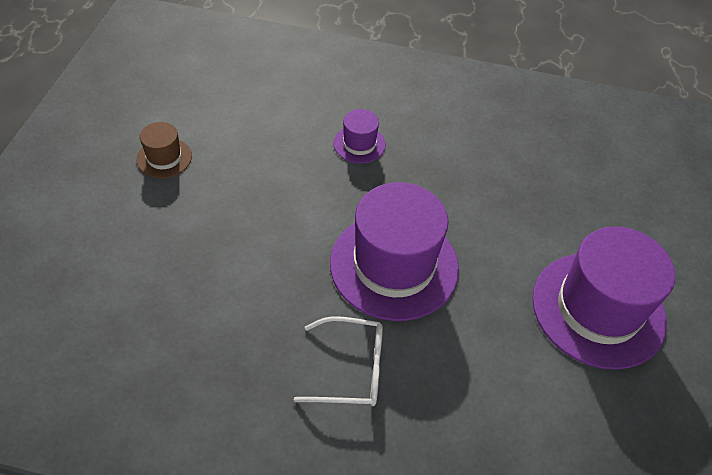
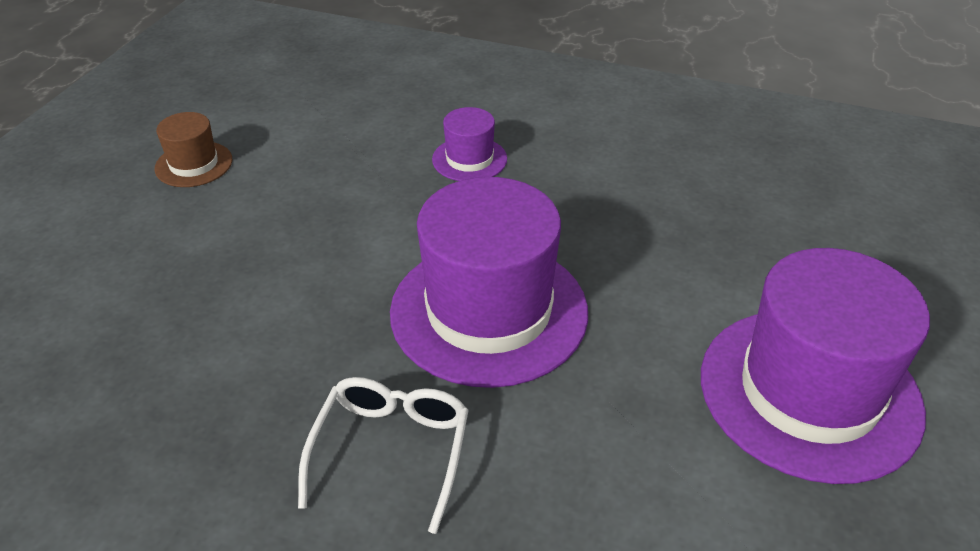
camera: 10 degrees right, 10 degrees down
white glasses [294,316,383,406] -> white glasses turned 90 degrees counterclockwise [298,377,469,534]

